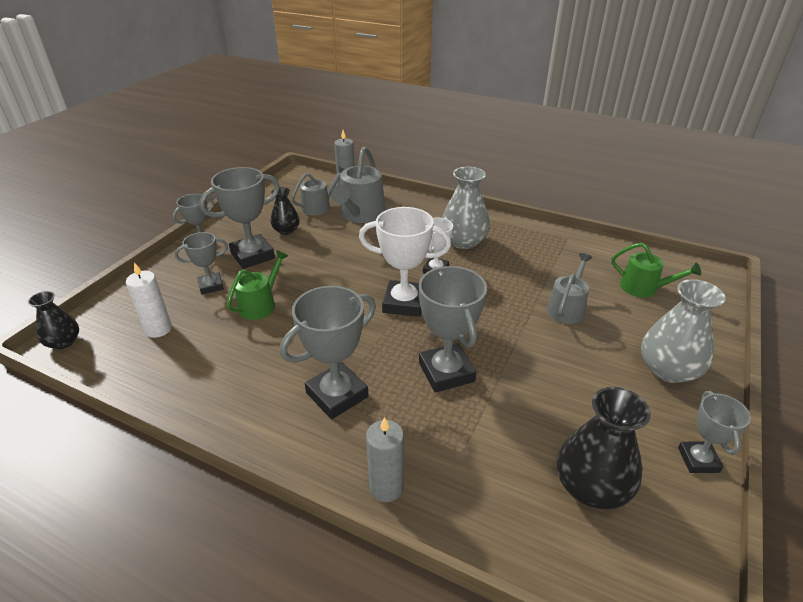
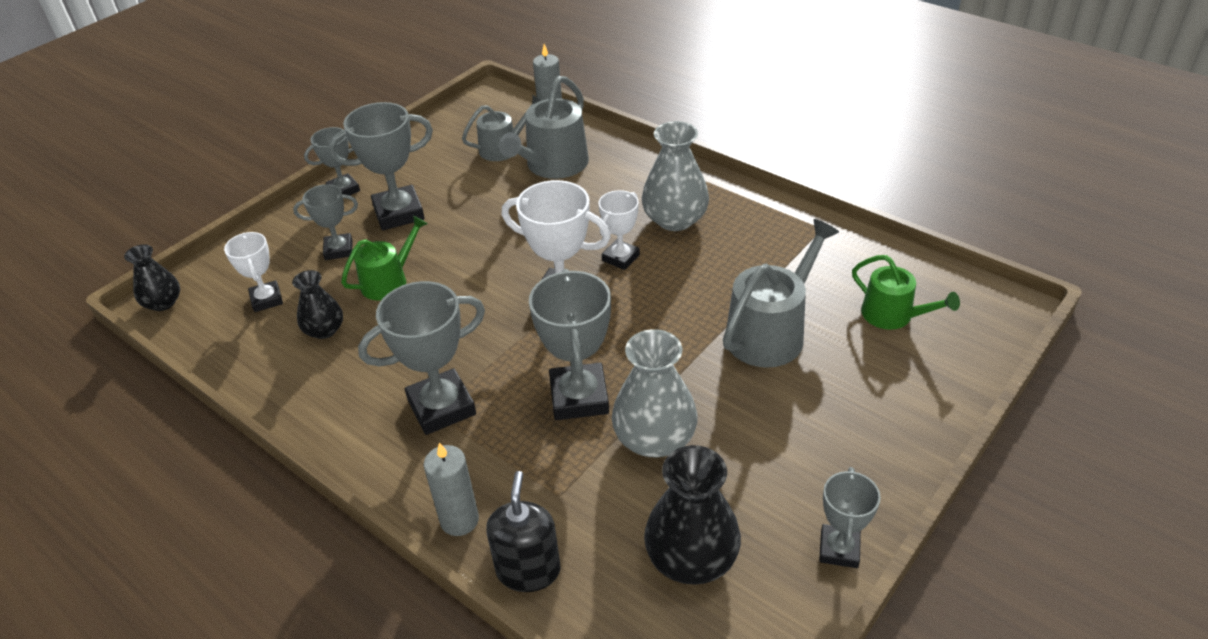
camera: 15 degrees right, 5 degrees up
white candle [126,262,172,338] -> white trophy [224,232,283,312]
black vase [271,187,300,235] -> black vase moved to [292,270,343,339]
grey watering can [547,253,592,324] -> grey watering can [723,219,839,368], size x1.56
grey vase [641,279,726,383] -> grey vase moved to [612,329,698,457]
none -> black soap dispenser [486,471,560,592]

